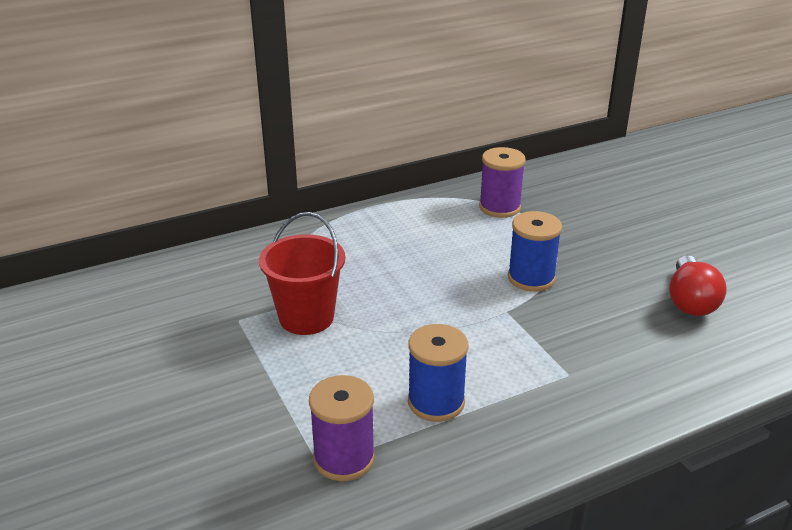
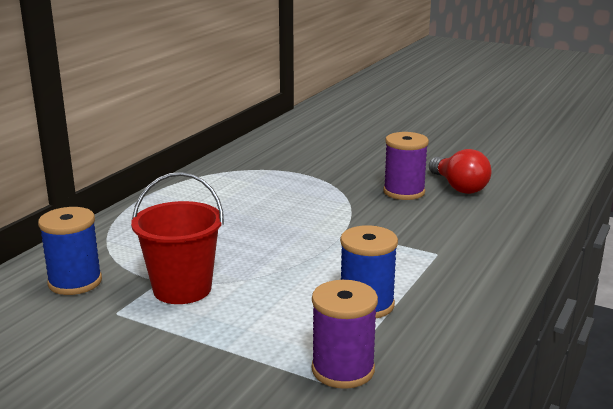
camera: 35 degrees left, 10 degrees down
purple spool [479,147,526,218] -> purple spool moved to [383,132,429,200]
blue spool [508,211,562,292] -> blue spool moved to [38,207,102,295]

